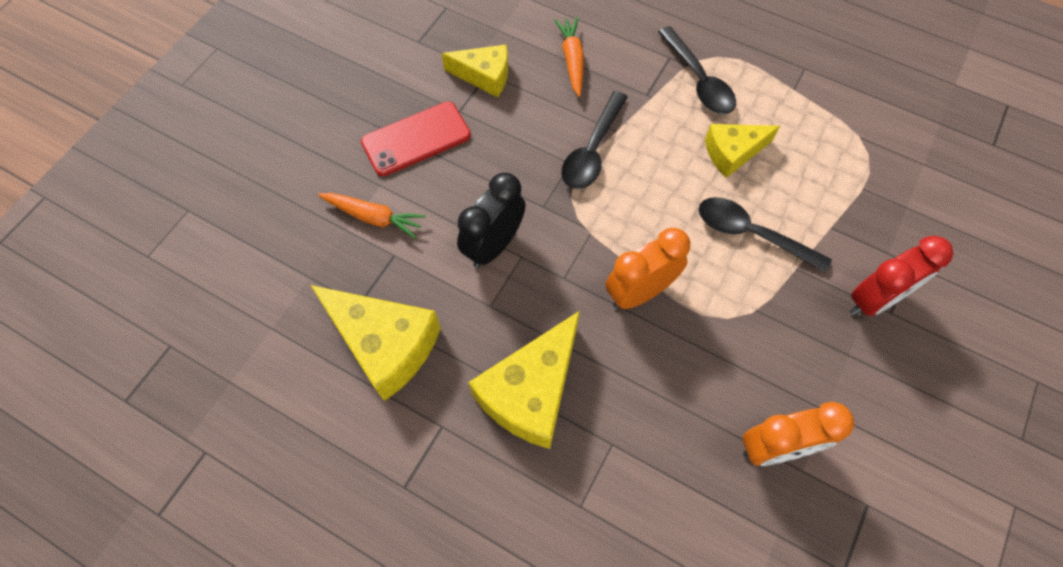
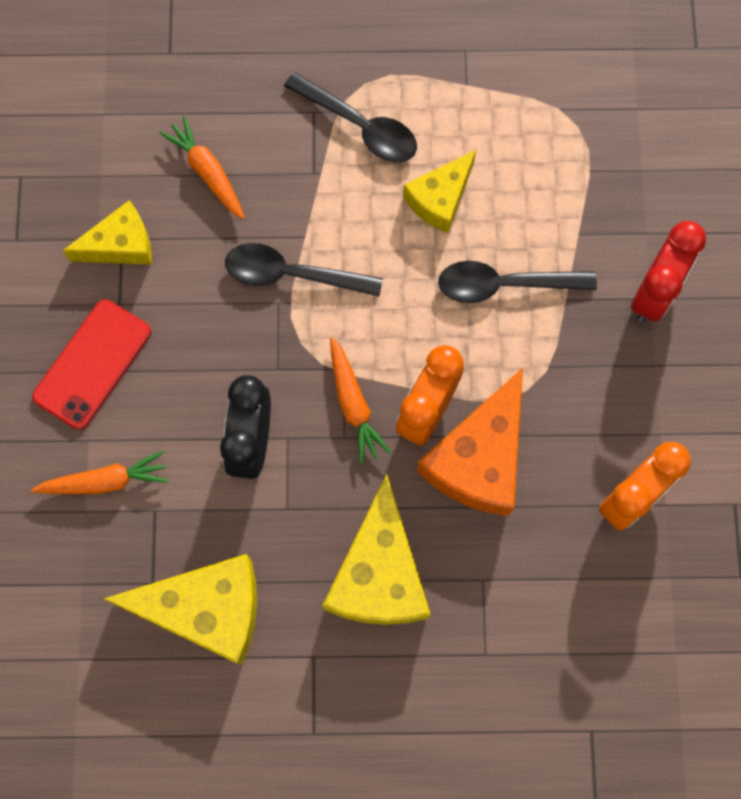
camera: 30 degrees left, 10 degrees up
black spoon [561,91,628,189] -> black spoon turned 105 degrees clockwise [225,243,383,297]
none -> orange carrot [330,337,391,464]
none -> orange cheese [417,368,523,516]

